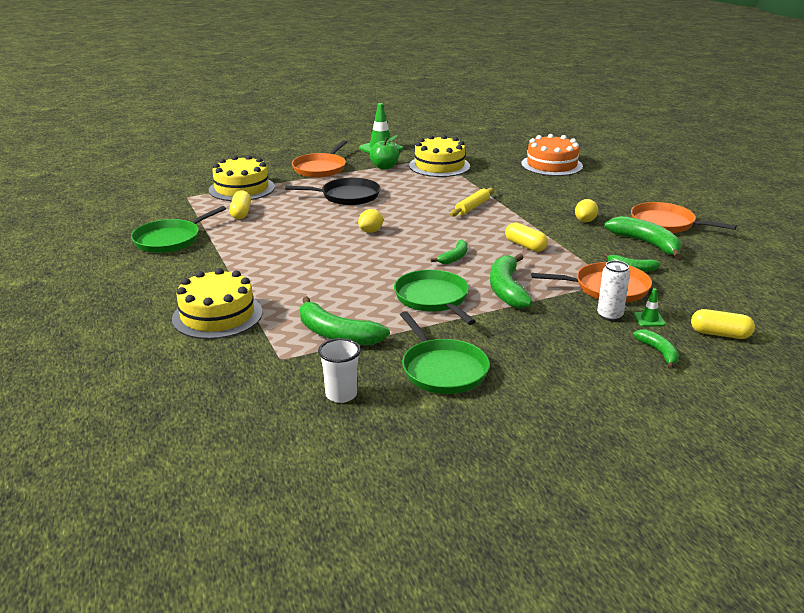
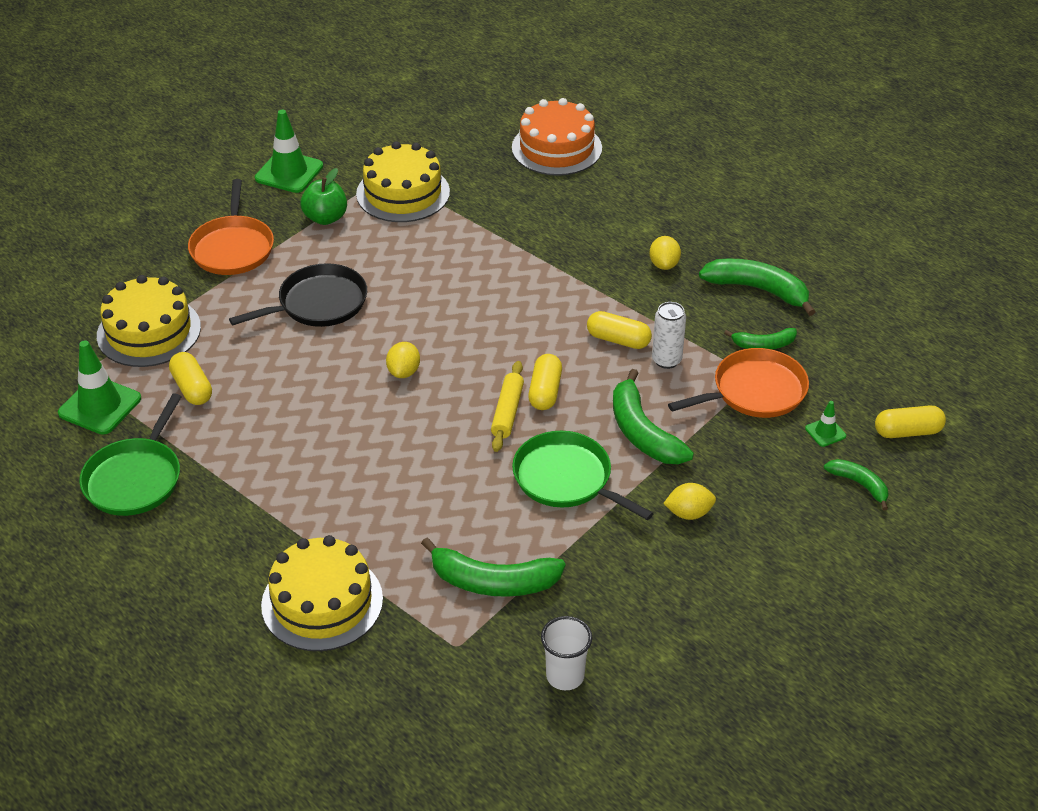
camera: 25 degrees left, 15 degrees up
green pan [400,311,490,394] -> none
green banana [431,240,468,264] -> yellow capsule [528,354,562,410]
yellow rolling pin [450,188,494,217] -> yellow rolling pin moved to [491,361,524,452]
white can [597,260,630,321] -> white can moved to [652,302,686,369]
orange pan [631,202,737,233] -> none
none -> green traffic cone [58,340,141,435]
none -> yellow lemon [663,483,716,520]

